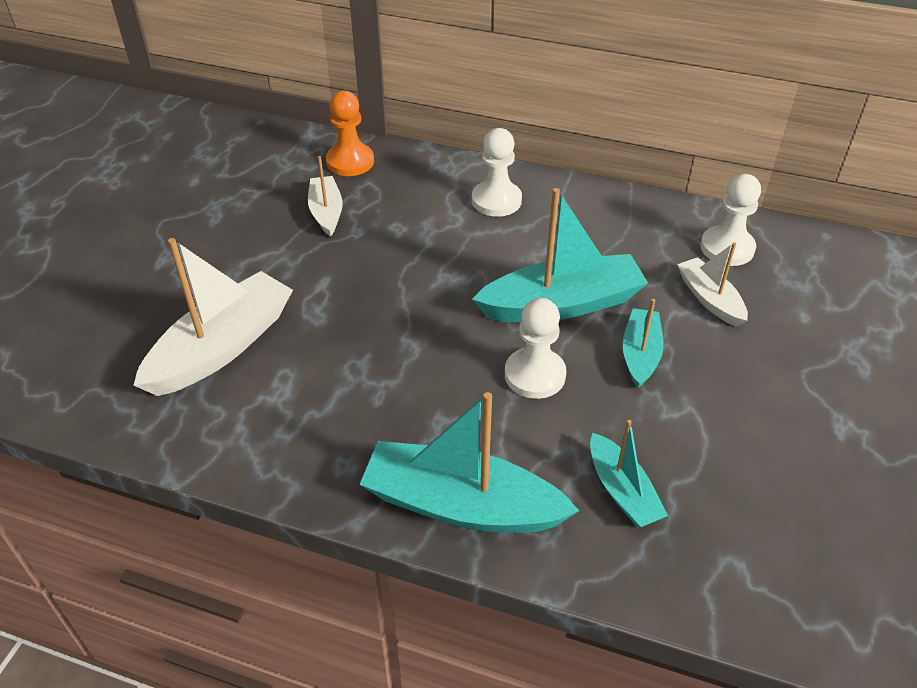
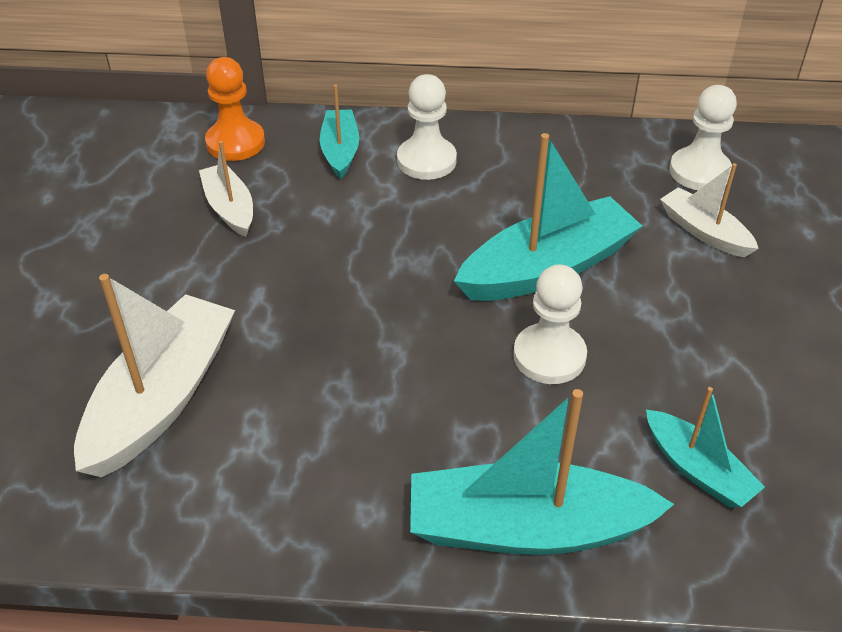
camera: 15 degrees left, 0 degrees up
turquoise boat [623,299,663,388] -> turquoise boat moved to [320,84,359,179]

